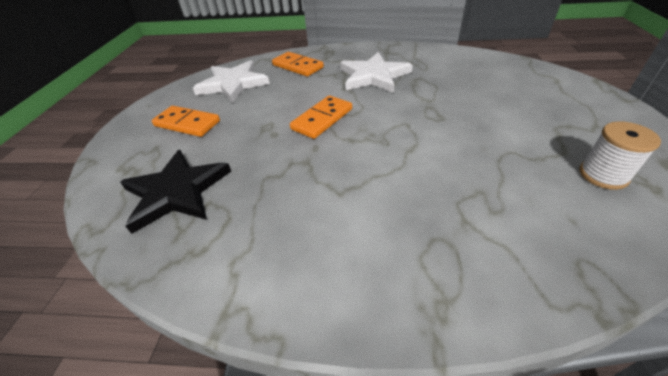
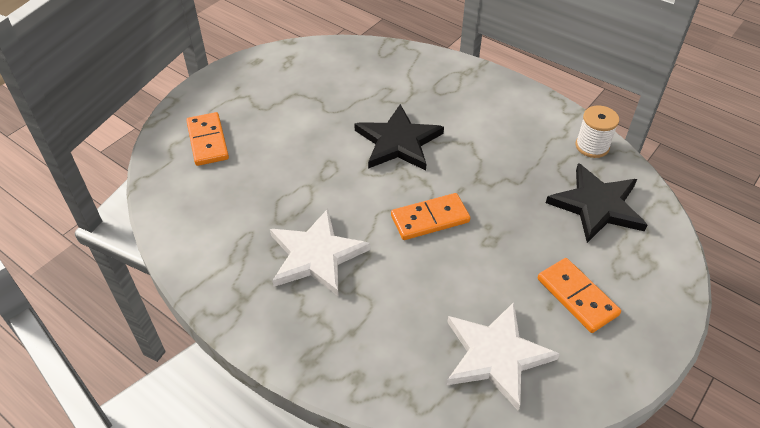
camera: 150 degrees left, 5 degrees up
orange domino [272,52,324,76] -> orange domino moved to [186,112,229,166]
white spool [579,121,661,190] -> white spool moved to [576,105,619,158]
none -> black star [354,104,444,171]

